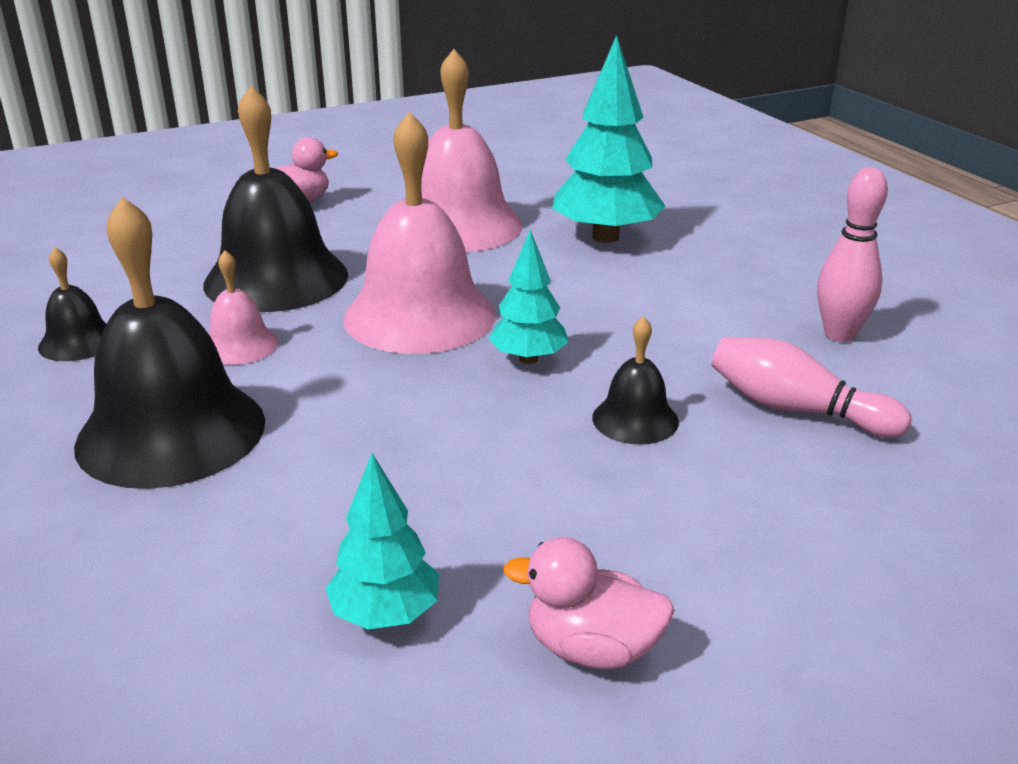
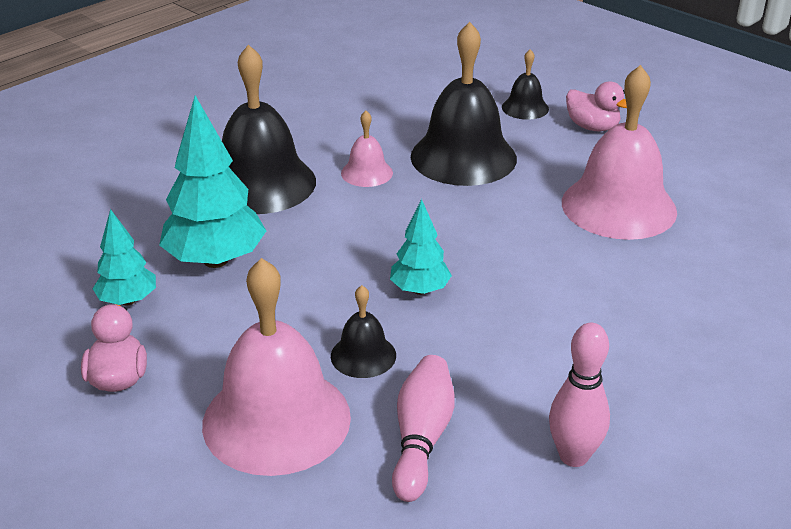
camera: 70 degrees right, 5 degrees up
black bell [38,247,107,361] -> black bell moved to [502,49,549,120]
pink bell [343,111,496,354] -> pink bell moved to [202,258,351,476]
turquoise tree [552,35,665,243] -> turquoise tree moved to [159,96,266,268]

